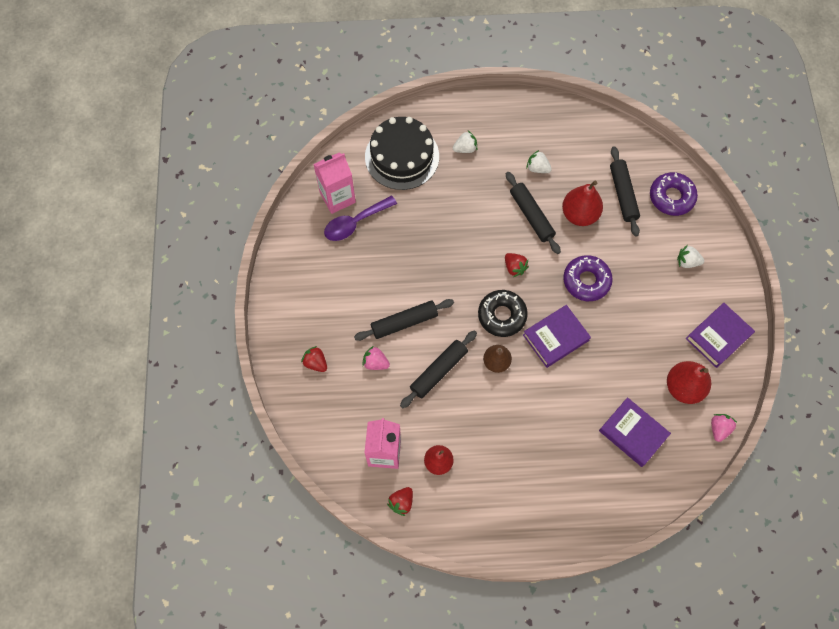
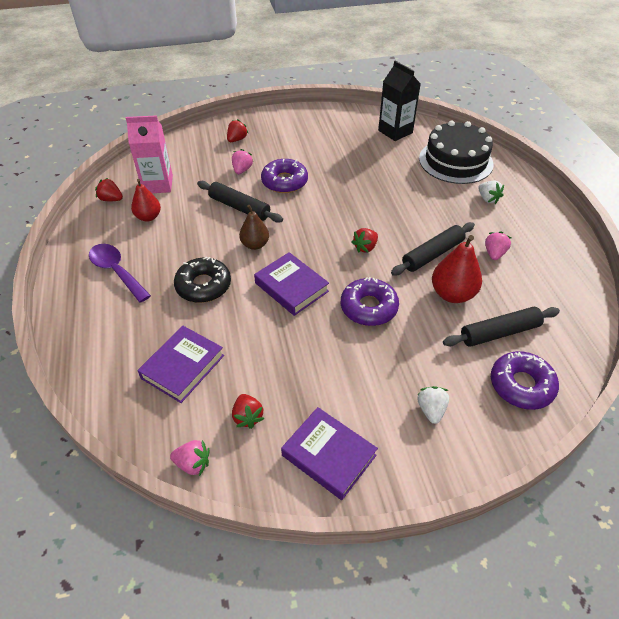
camera: 80 degrees right, 20 degrees down
pink carton [313,152,356,214] -> black carton [378,61,421,141]
purple spoon [324,196,397,241] -> purple spoon moved to [89,244,151,303]
black rolling pin [354,299,454,341] -> purple donut [261,159,308,193]
black donut [478,290,528,337] -> black donut moved to [174,257,231,303]
white strawberry [526,150,552,173] -> pink strawberry [485,231,511,260]
red pear [667,361,711,404] -> red strawberry [232,394,264,429]

